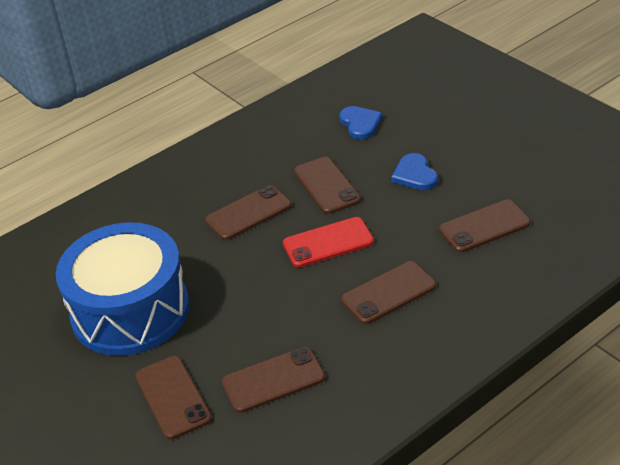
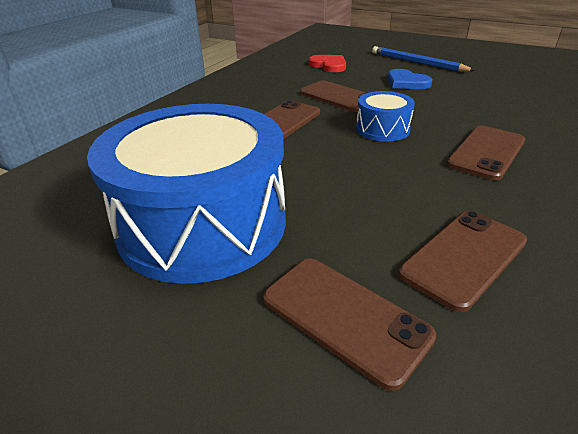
camera: 25 degrees left, 5 degrees down
red phone [283,217,374,267] -> blue drum [356,91,415,142]
blue heart [339,106,383,140] -> red heart [309,55,346,72]
brown phone [439,199,531,252] -> none
none -> blue pencil [372,46,475,71]

